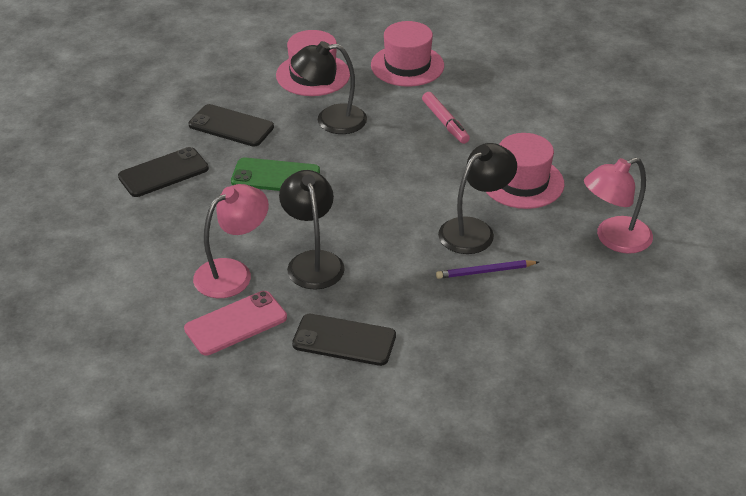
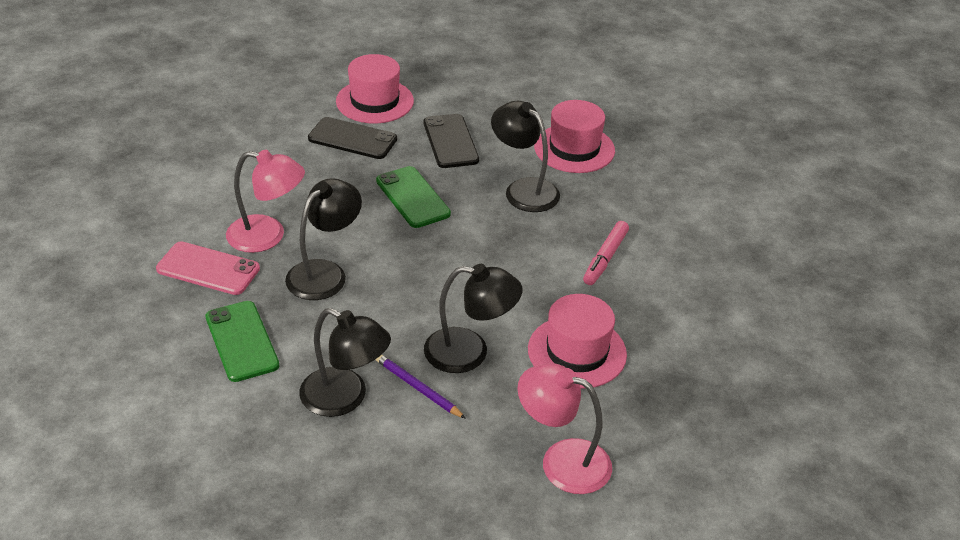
camera: 50 degrees right, 0 degrees up
black phone [292,314,396,366] -> green phone [206,301,279,382]
pink hat [371,21,444,87] -> pink hat moved to [336,54,414,124]
none -> black lamp [299,308,391,417]

